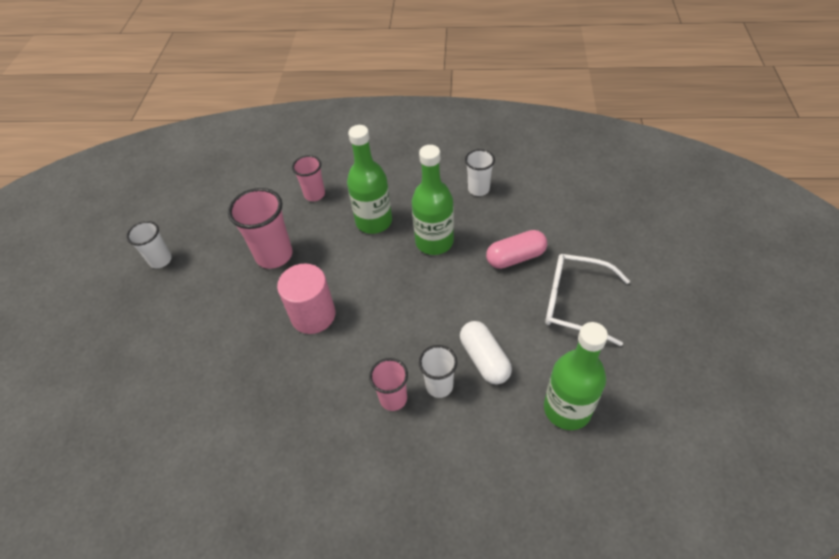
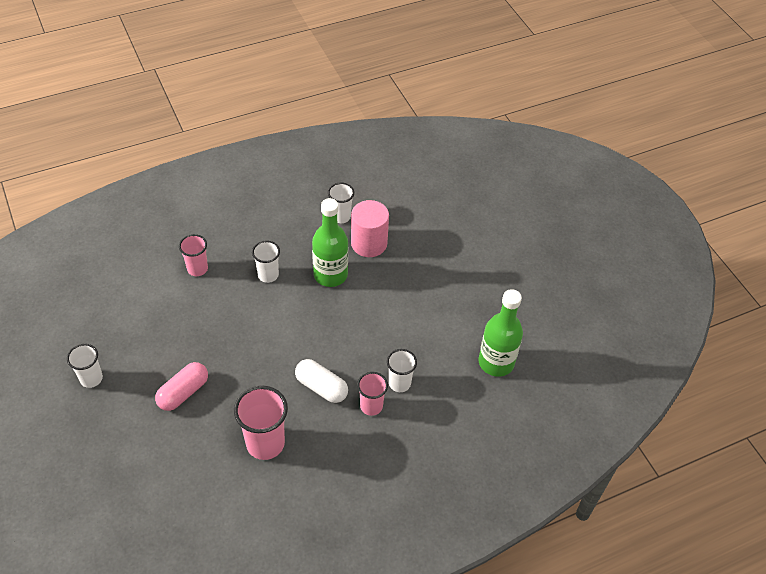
camera: 35 degrees left, 0 degrees up
pink cup [228,188,293,269] -> pink cup moved to [234,386,288,460]
pink cylinder [277,263,336,334] -> pink cylinder moved to [351,200,389,257]
green bottle [347,125,392,234] -> white cup [252,241,280,283]
white capsule [460,321,512,384] -> white capsule moved to [295,359,348,403]
pink capsule [486,230,547,269] -> pink capsule moved to [155,362,208,411]
white glasses [545,254,630,346] -> none

